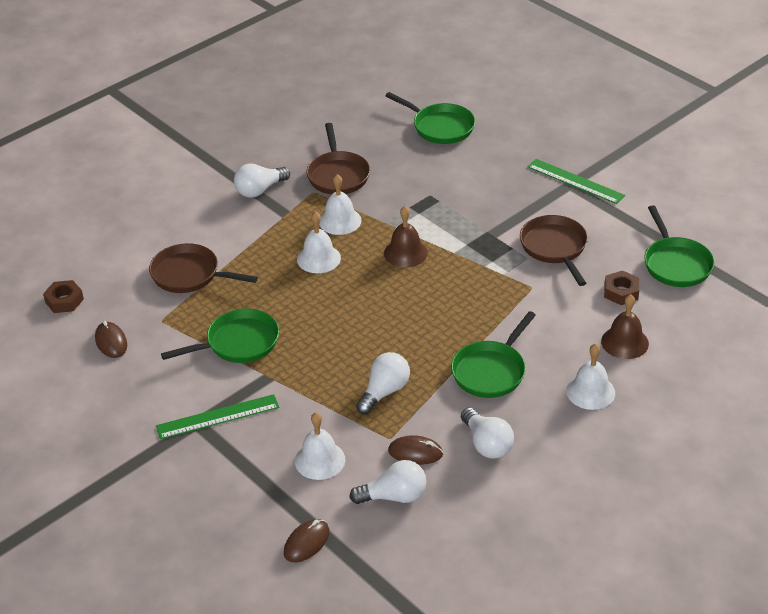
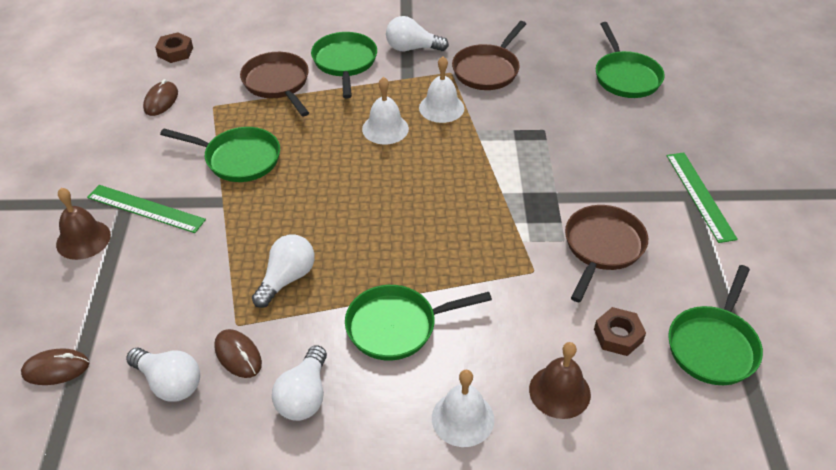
camera: 40 degrees right, 5 degrees up
white bell [295,412,345,480] -> none
white light bulb [356,352,410,414] -> white light bulb turned 45 degrees counterclockwise [252,235,315,308]
brown bell [384,206,428,268] -> brown bell moved to [56,188,111,260]
none -> green pan [311,32,377,98]

